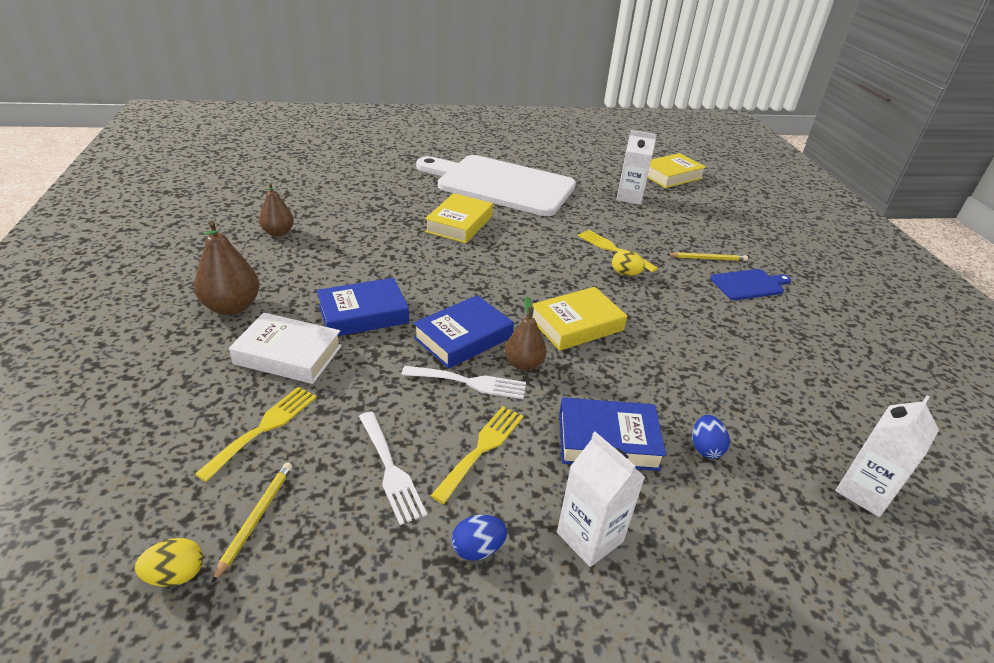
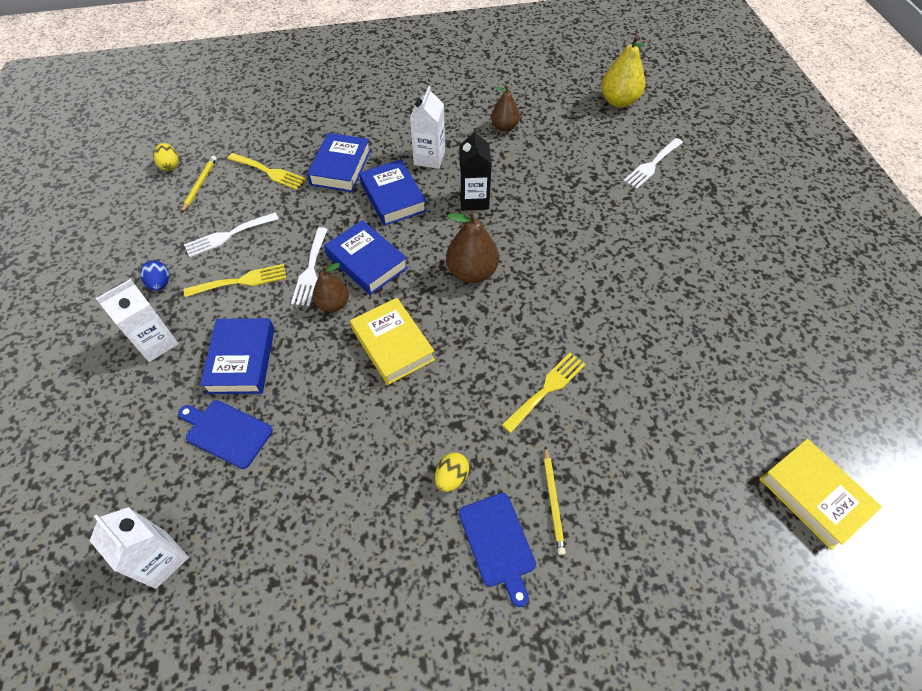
camera: 90 degrees right, 20 degrees up
brown pear [194,220,259,315] -> brown pear moved to [446,210,499,283]
yellow pencil [211,462,293,584] -> yellow pencil turned 90 degrees counterclockwise [181,156,217,213]
white book [229,313,342,384] -> blue book [307,133,371,192]
white cutting board [416,155,576,216] -> none
yellow book [425,193,493,243] -> none
yellow fork [431,406,523,504] -> yellow fork turned 45 degrees counterclockwise [184,264,286,297]
yellow egg [612,250,645,276] -> yellow egg moved to [435,452,469,492]
white carton [616,130,657,205] -> white carton moved to [410,86,445,169]
blue egg [692,415,730,459] -> blue cutting board [178,400,273,469]
none -> black carton [460,128,492,211]
none -> yellow pear [601,35,645,108]
none -> white fork [624,138,683,189]

